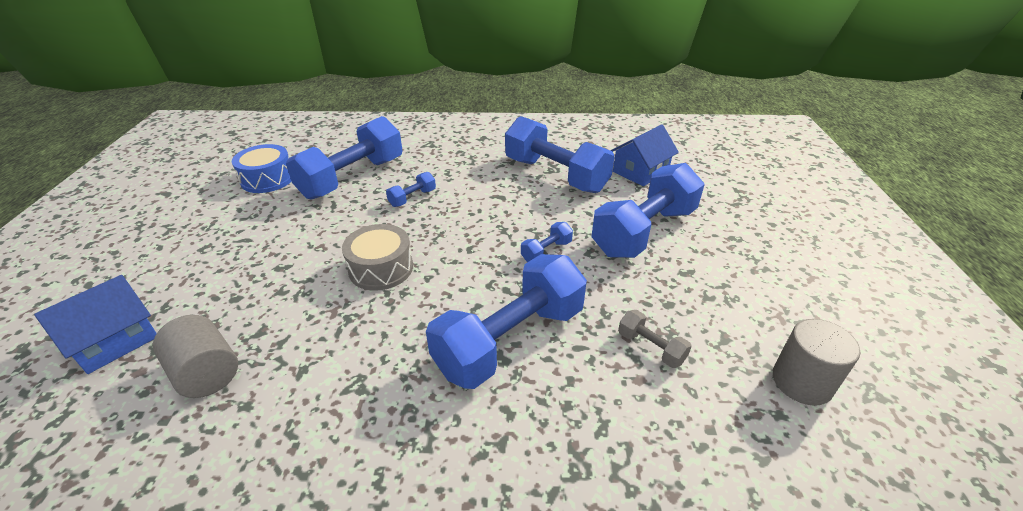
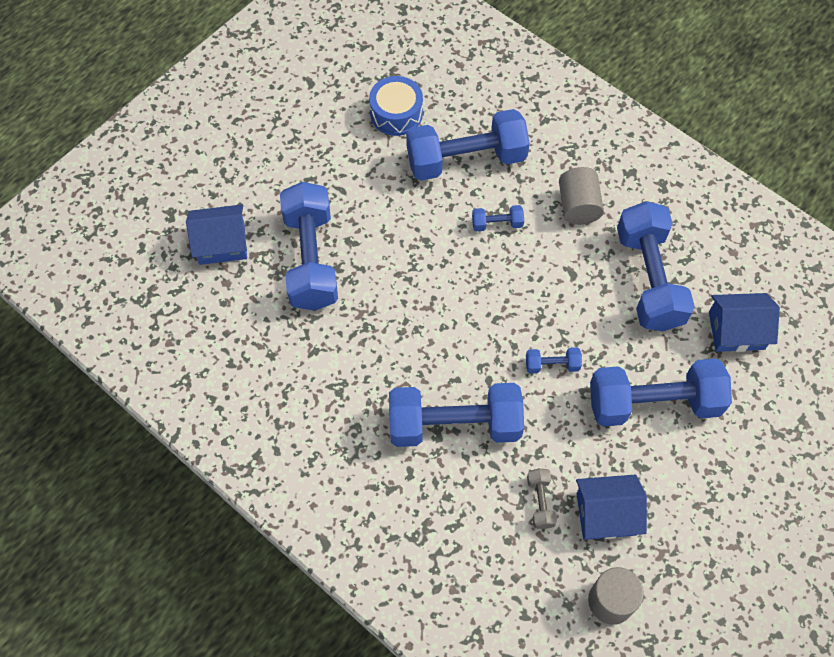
camera: 40 degrees right, 25 degrees up
grey cylinder [153,315,238,398] -> grey cylinder moved to [559,167,604,225]
grey drum [342,224,413,291] -> none
none -> blue dumbbell [280,182,338,310]
none -> blue house [576,475,647,540]

